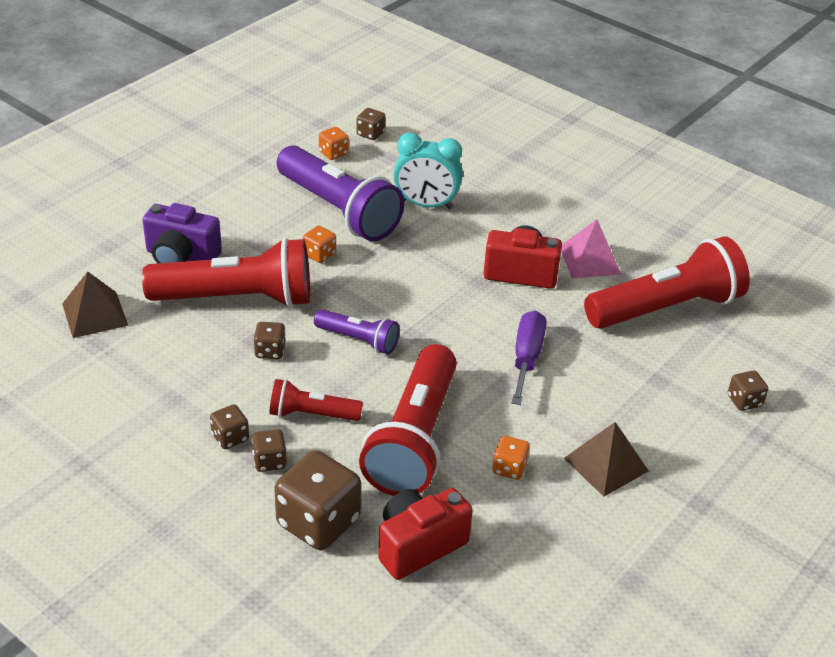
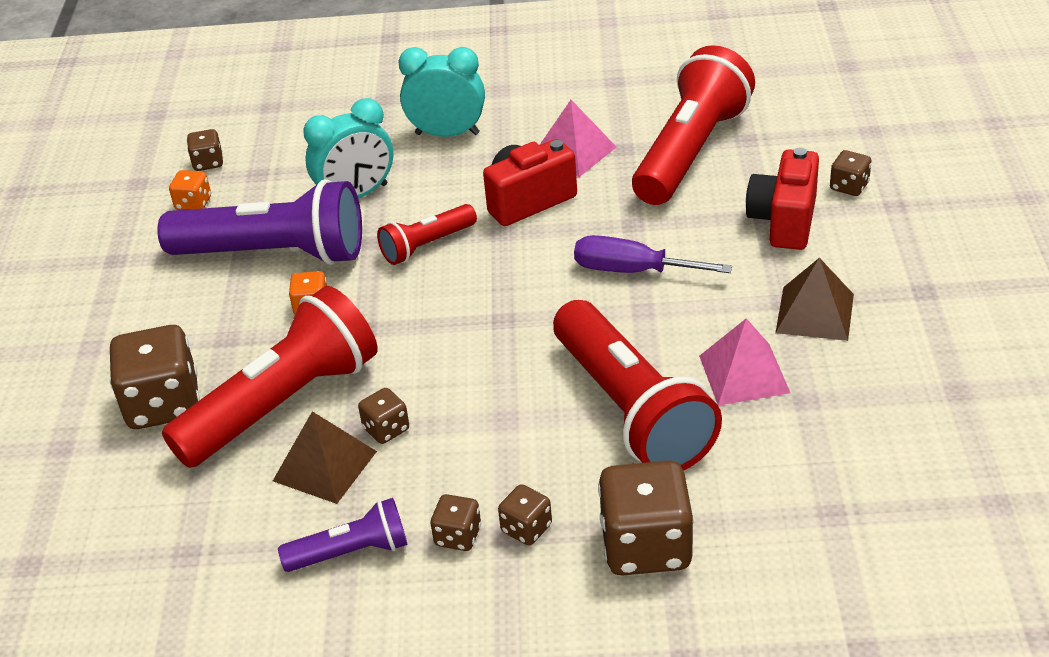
camera: 35 degrees left, 0 degrees up
brown pyramid [62,271,128,338] -> brown pyramid moved to [273,411,377,504]
purple camera [143,203,222,263] -> brown dice [110,325,200,429]
red flashlight [269,379,363,421] -> red flashlight moved to [377,204,477,265]
purple flashlight [314,309,400,354] -> purple flashlight moved to [278,498,407,572]
red camera [378,488,473,580] -> red camera moved to [746,147,819,250]
orange dice [493,436,530,480] -> pink pyramid [699,318,790,406]
purple screwdriver [512,310,546,405] -> purple screwdriver turned 45 degrees counterclockwise [574,235,732,273]
none -> turquoise clock [399,47,485,137]

